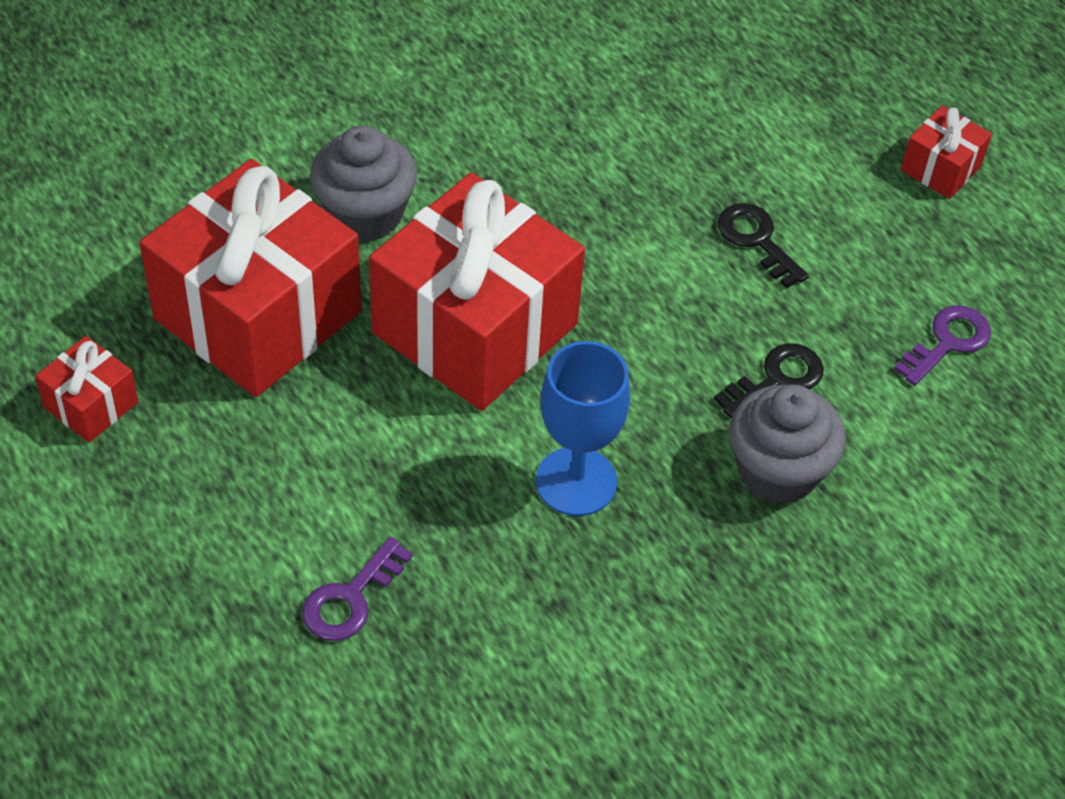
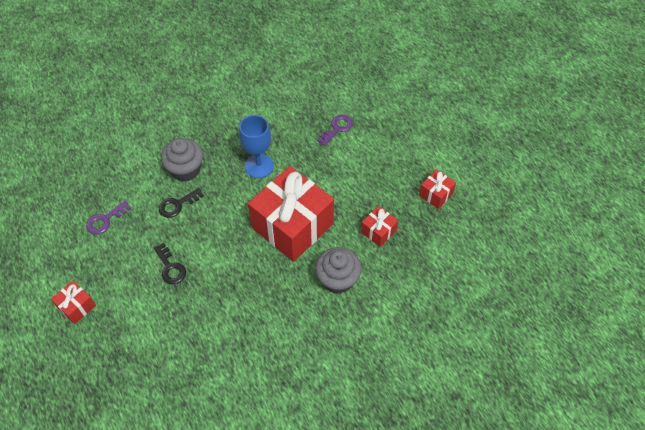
camera: 175 degrees left, 5 degrees up
red gift [140,159,361,397] -> red gift [361,206,398,247], size x0.43

